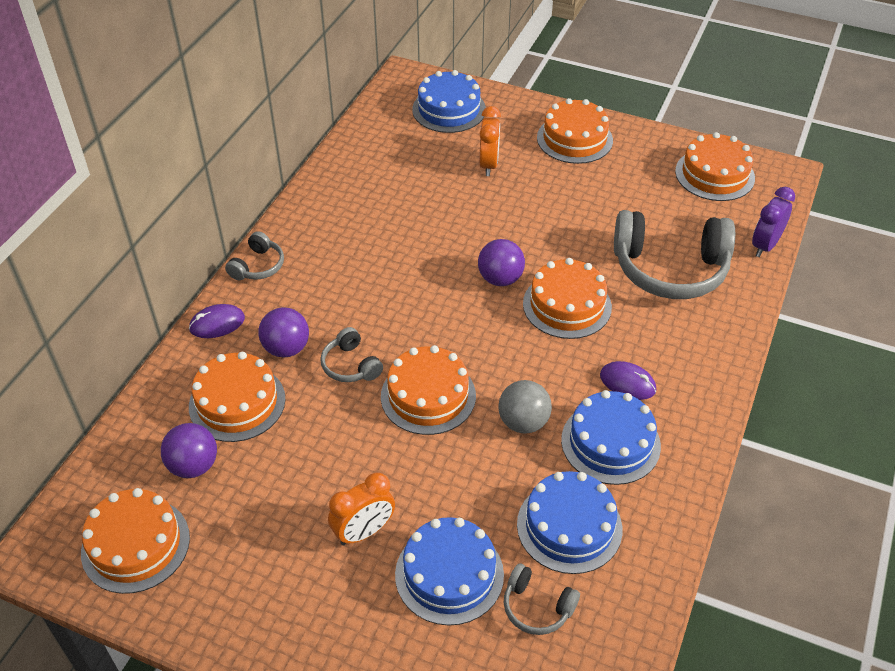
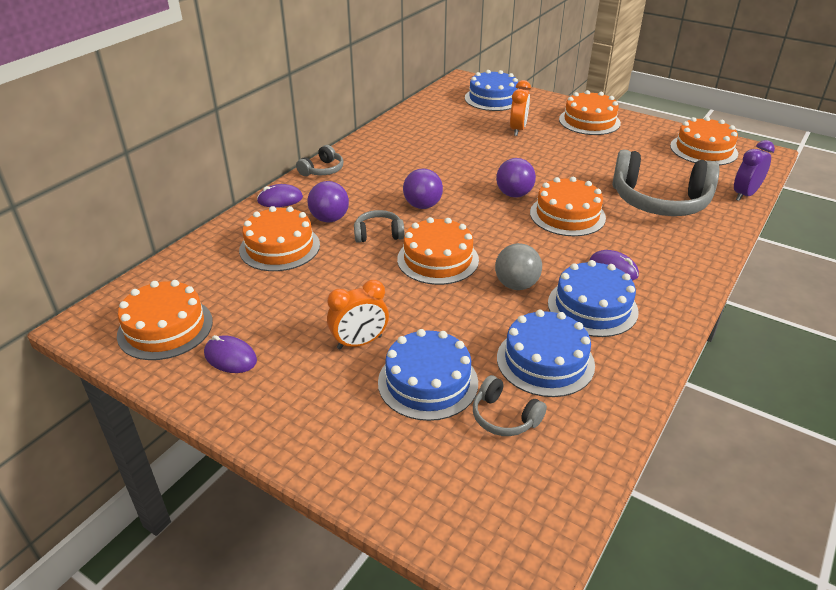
camera: 10 degrees right, 10 degrees down
purple ball [161,423,217,478] -> purple ball moved to [403,168,443,209]
grey headphones [320,327,383,382] -> grey headphones turned 105 degrees clockwise [354,210,404,243]
none -> purple mouse [204,335,257,373]

